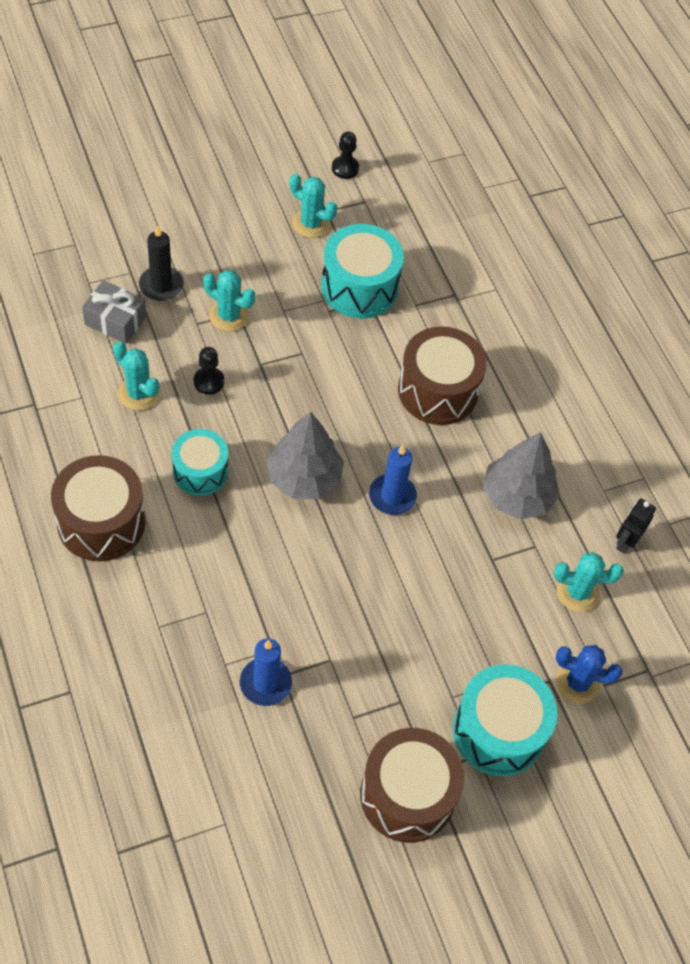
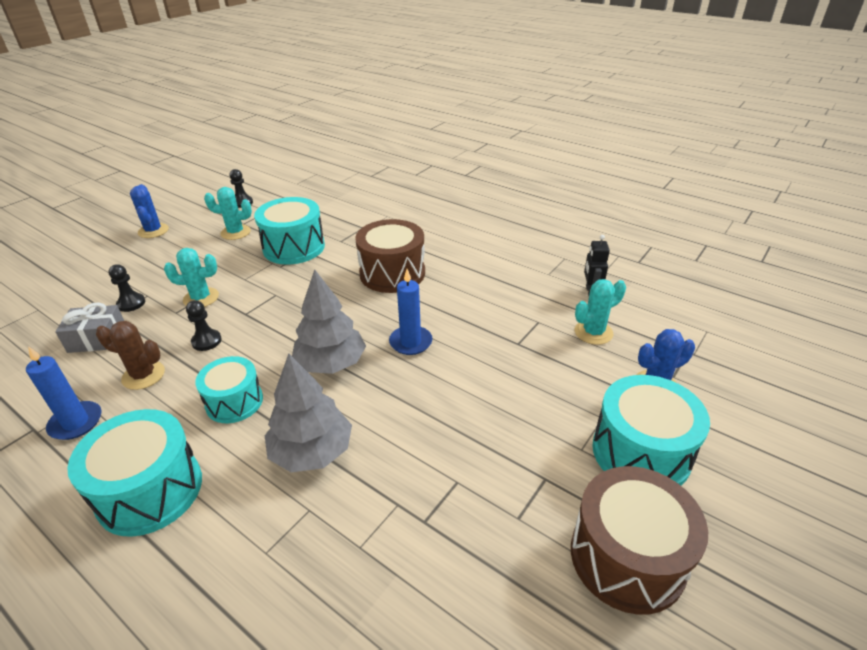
camera: 25 degrees left, 20 degrees down
brown drum [51,455,145,561] -> turquoise drum [67,409,202,537]
turquoise cactus [113,341,160,411] -> brown cactus [96,321,165,390]
black candle [139,225,184,301] -> black pawn [108,264,145,312]
blue candle [240,638,292,706] -> blue candle moved to [26,346,101,440]
grey tree [483,432,560,520] -> grey tree moved to [265,354,352,472]
none -> blue cactus [130,184,169,238]

